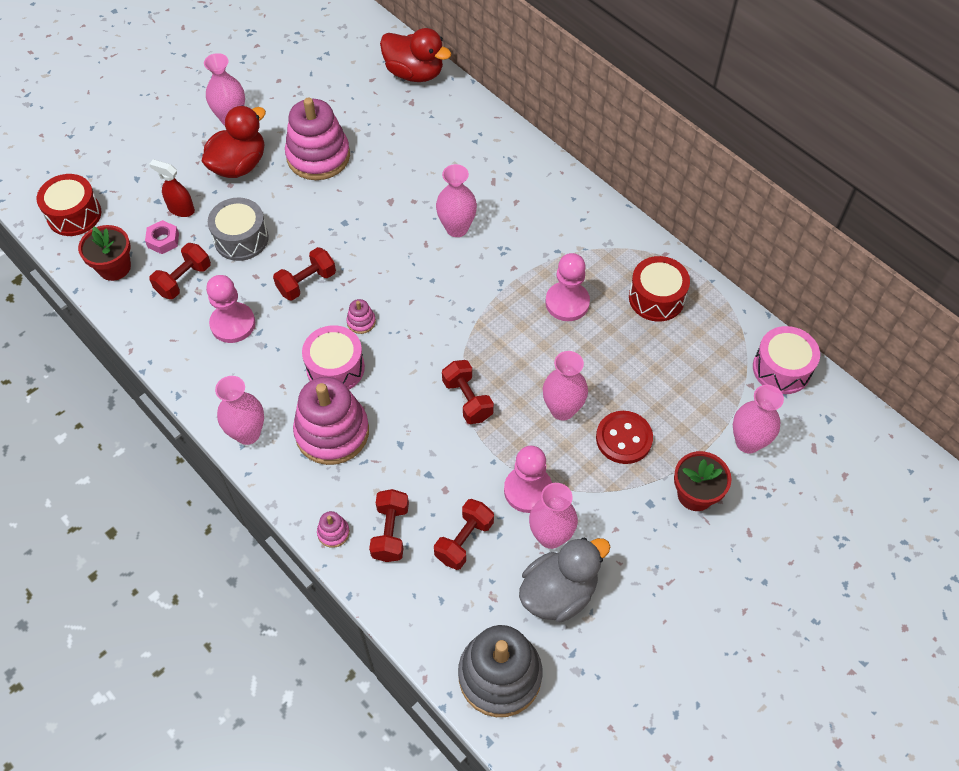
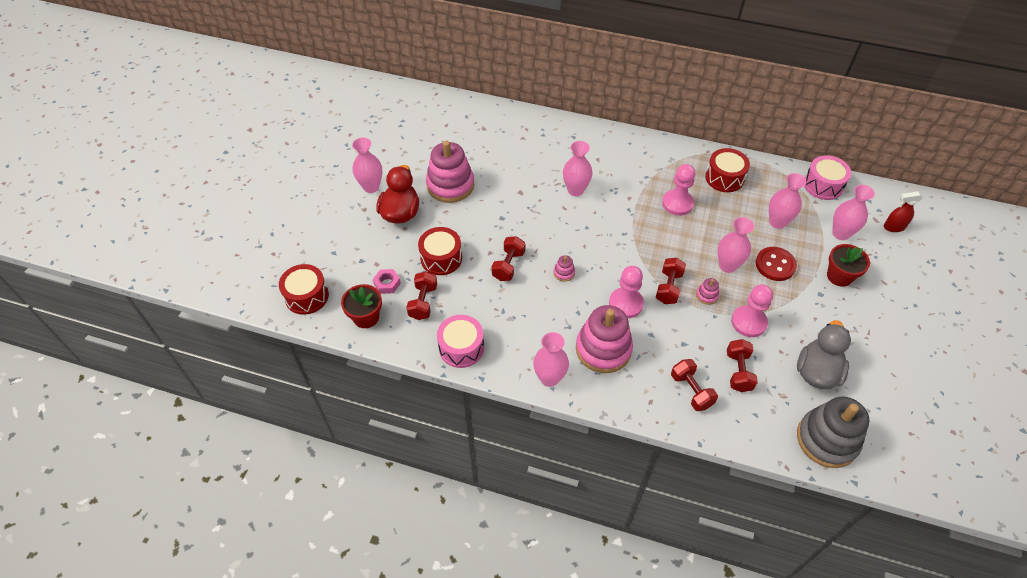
camera: 30 degrees left, 5 degrees down
red spray bottle [149,159,195,217] -> red spray bottle moved to [884,191,923,232]
pink pawn [206,275,255,343] -> pink pawn moved to [609,266,644,318]
grey drum [208,198,269,261] -> red drum [418,227,462,275]
pink drum [302,325,365,390] -> pink drum moved to [437,315,484,368]
pink stacking toy [317,511,350,548] -> pink stacking toy moved to [696,278,719,305]
red duck [380,28,452,82] -> none
red dumbbell [442,360,494,424] -> red dumbbell turned 75 degrees clockwise [656,258,686,304]
pink vase [529,483,578,549] -> pink vase moved to [769,173,806,229]

